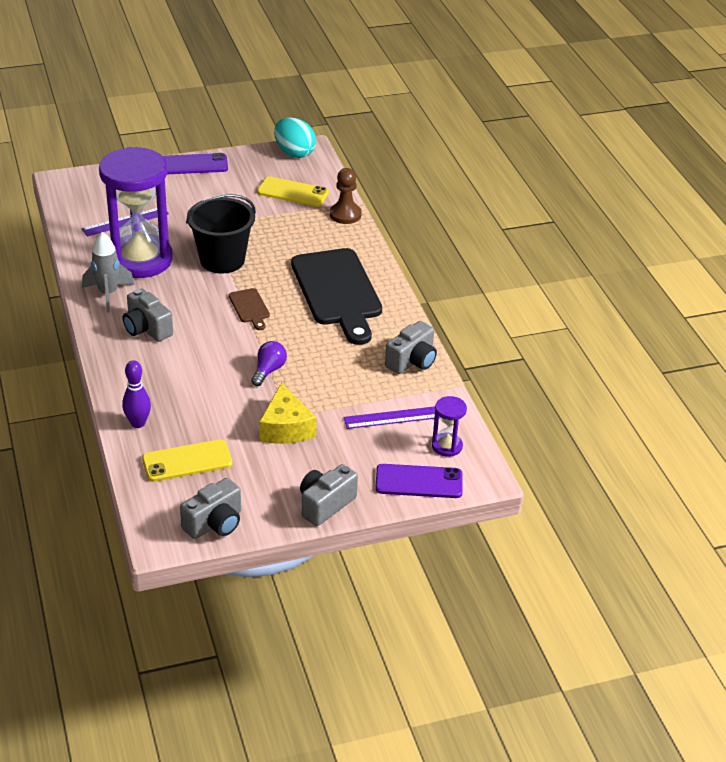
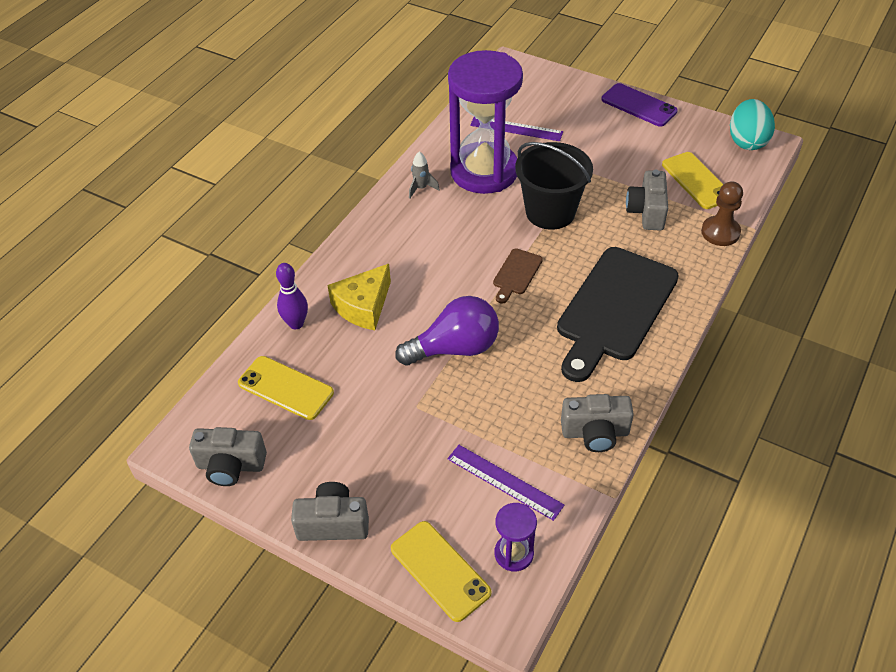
camera: 50 degrees right, 10 degrees up
grey rocket [82,232,134,313] -> grey rocket [409,152,440,199], size x0.60
grey camera [123,289,173,342] -> grey camera moved to [626,170,668,230]
purple light bulb [251,341,287,386] -> purple light bulb [395,296,499,366], size x1.76
yellow cheese [259,382,316,444] -> yellow cheese moved to [327,264,391,330]
purple phone [375,464,463,498] -> yellow phone [391,521,491,622]

